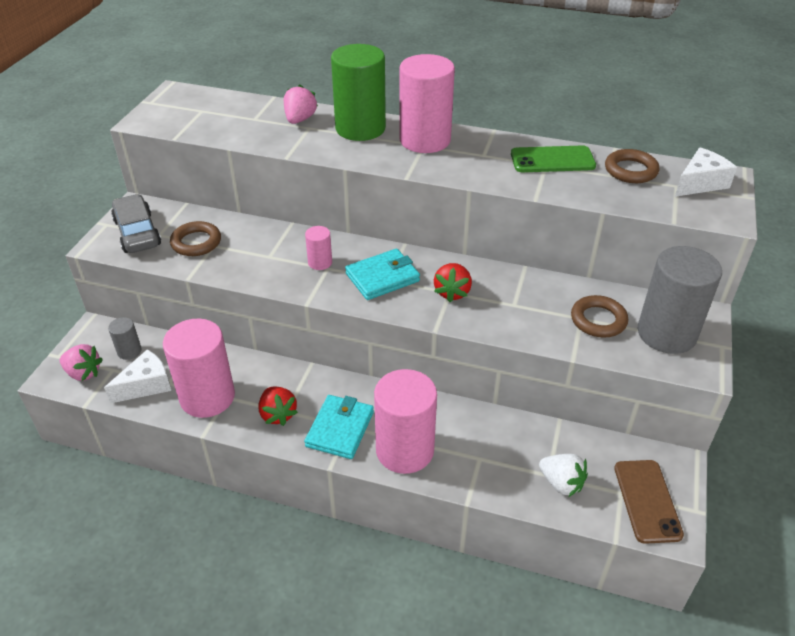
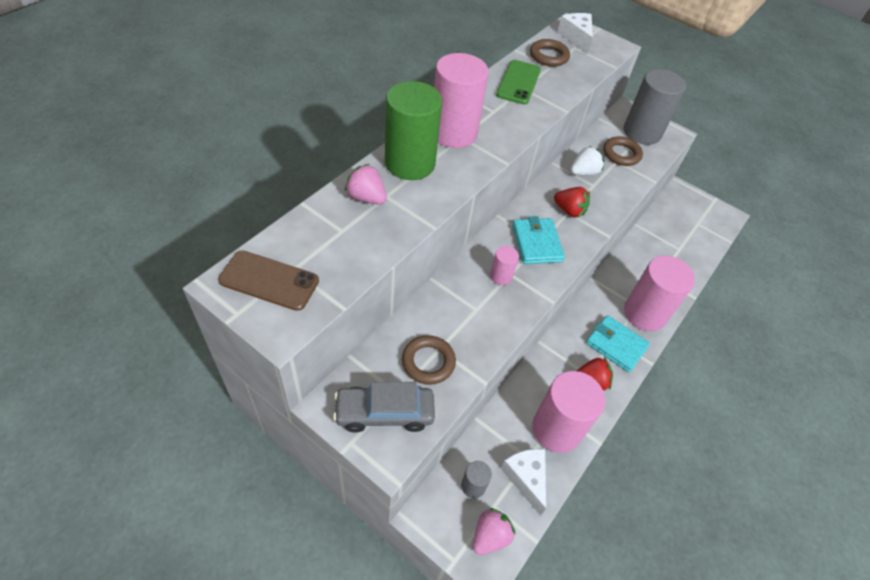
camera: 75 degrees left, 10 degrees up
white strawberry [539,454,588,497] -> white strawberry moved to [570,146,605,176]
brown phone [614,460,684,544] -> brown phone moved to [218,250,319,311]

